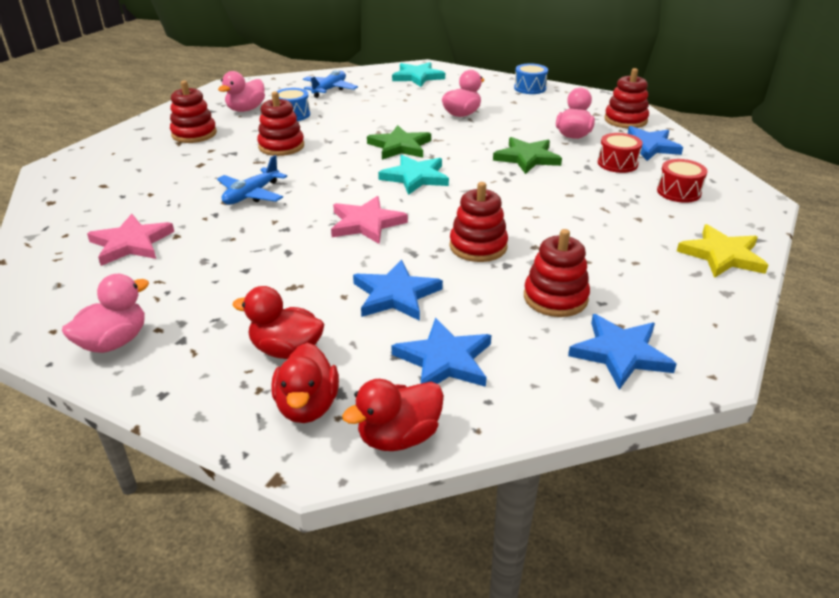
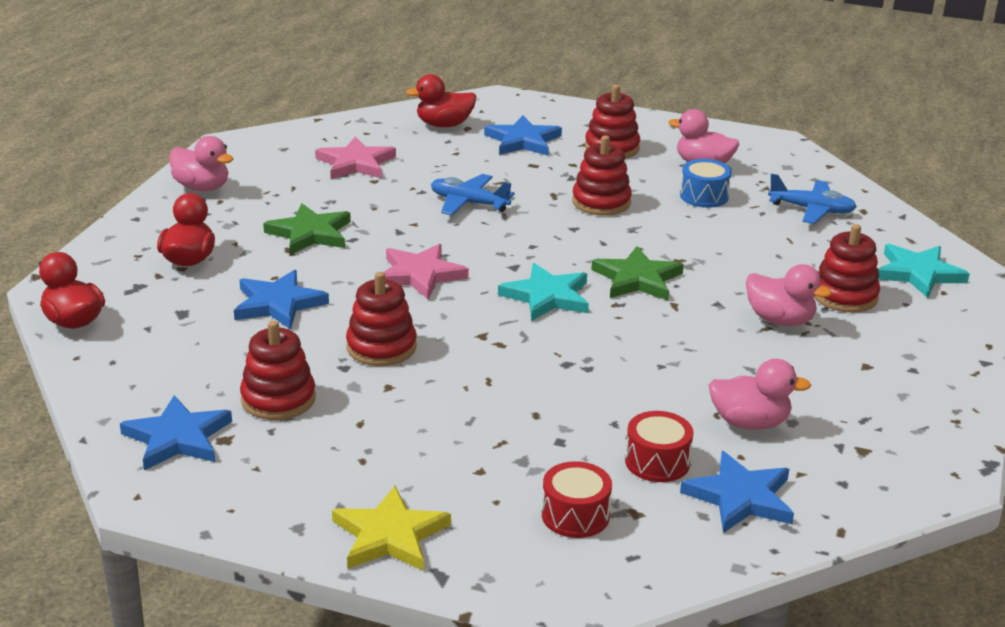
camera: 80 degrees right, 5 degrees down
red duck [271,343,339,423] -> red duck moved to [406,74,476,127]
blue star [391,318,491,387] -> blue star moved to [484,115,562,156]
green star [493,137,562,174] -> green star moved to [263,203,351,255]
blue drum [514,64,548,94] -> none
red stacking toy [604,68,649,128] -> red stacking toy moved to [814,224,880,313]

